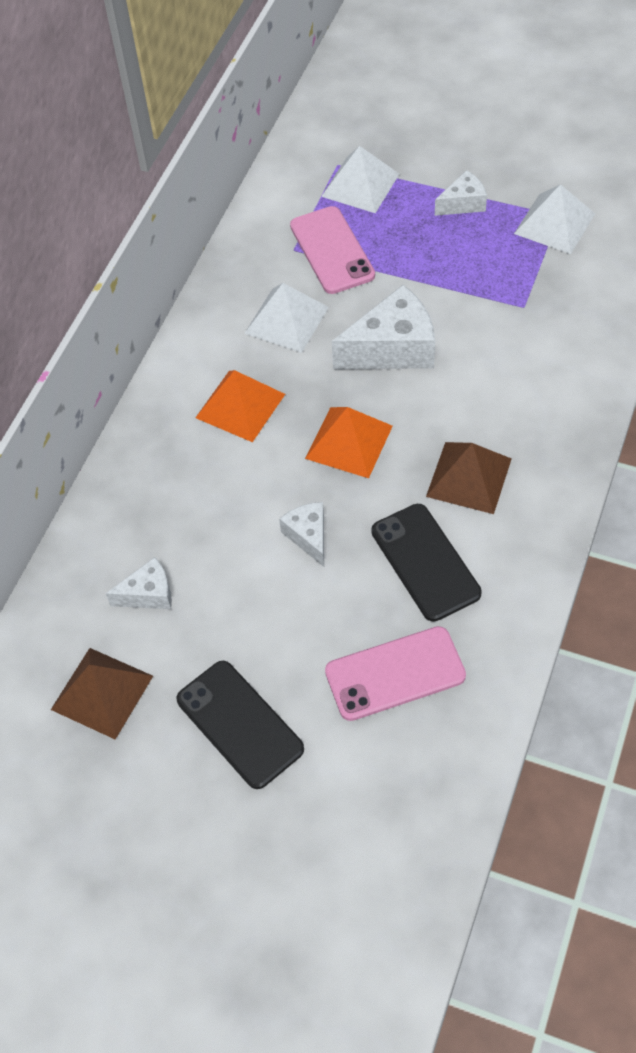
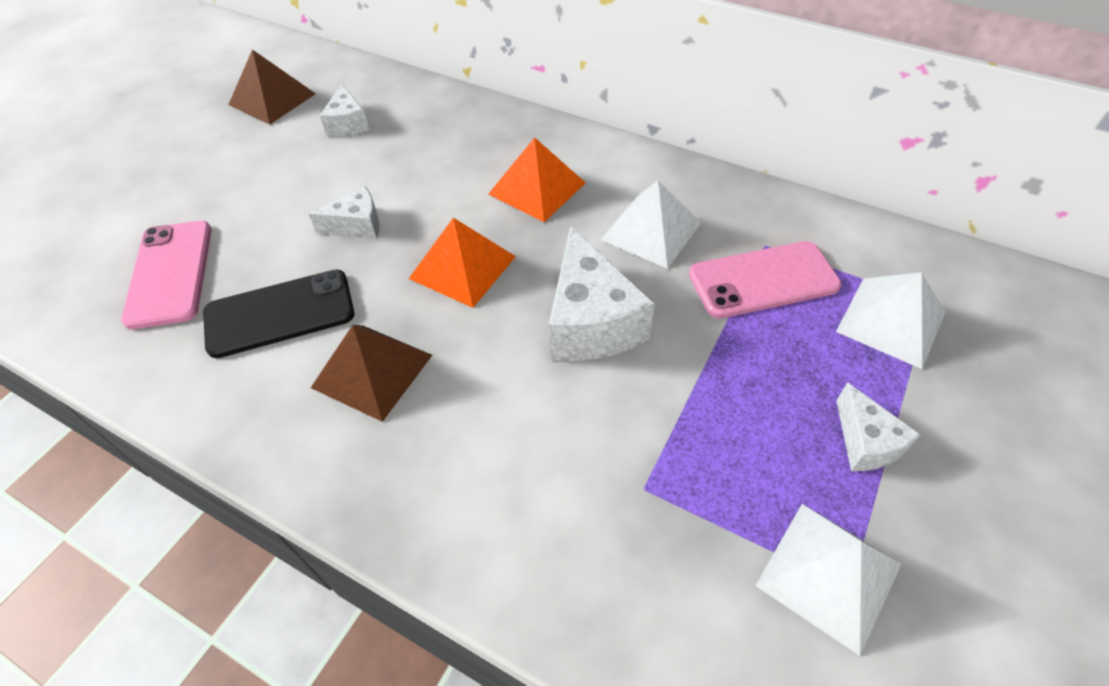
camera: 95 degrees right, 5 degrees down
black phone [176,661,304,789] -> none

